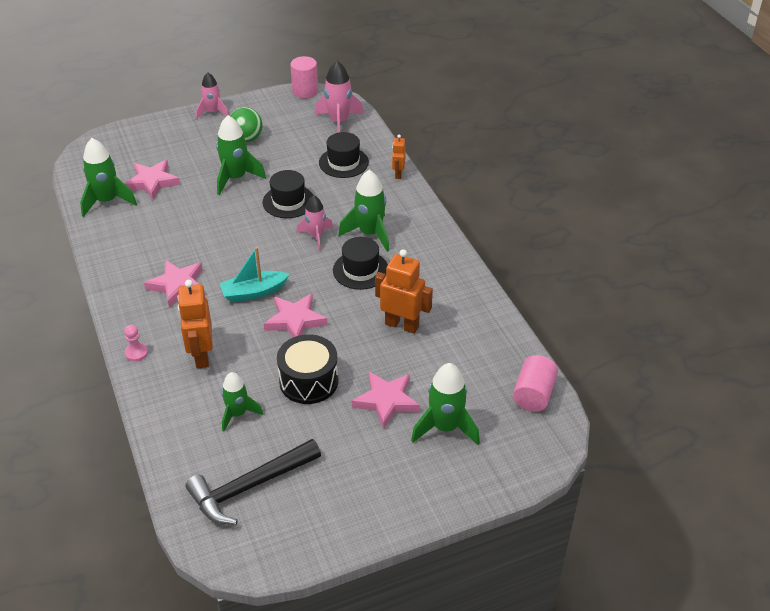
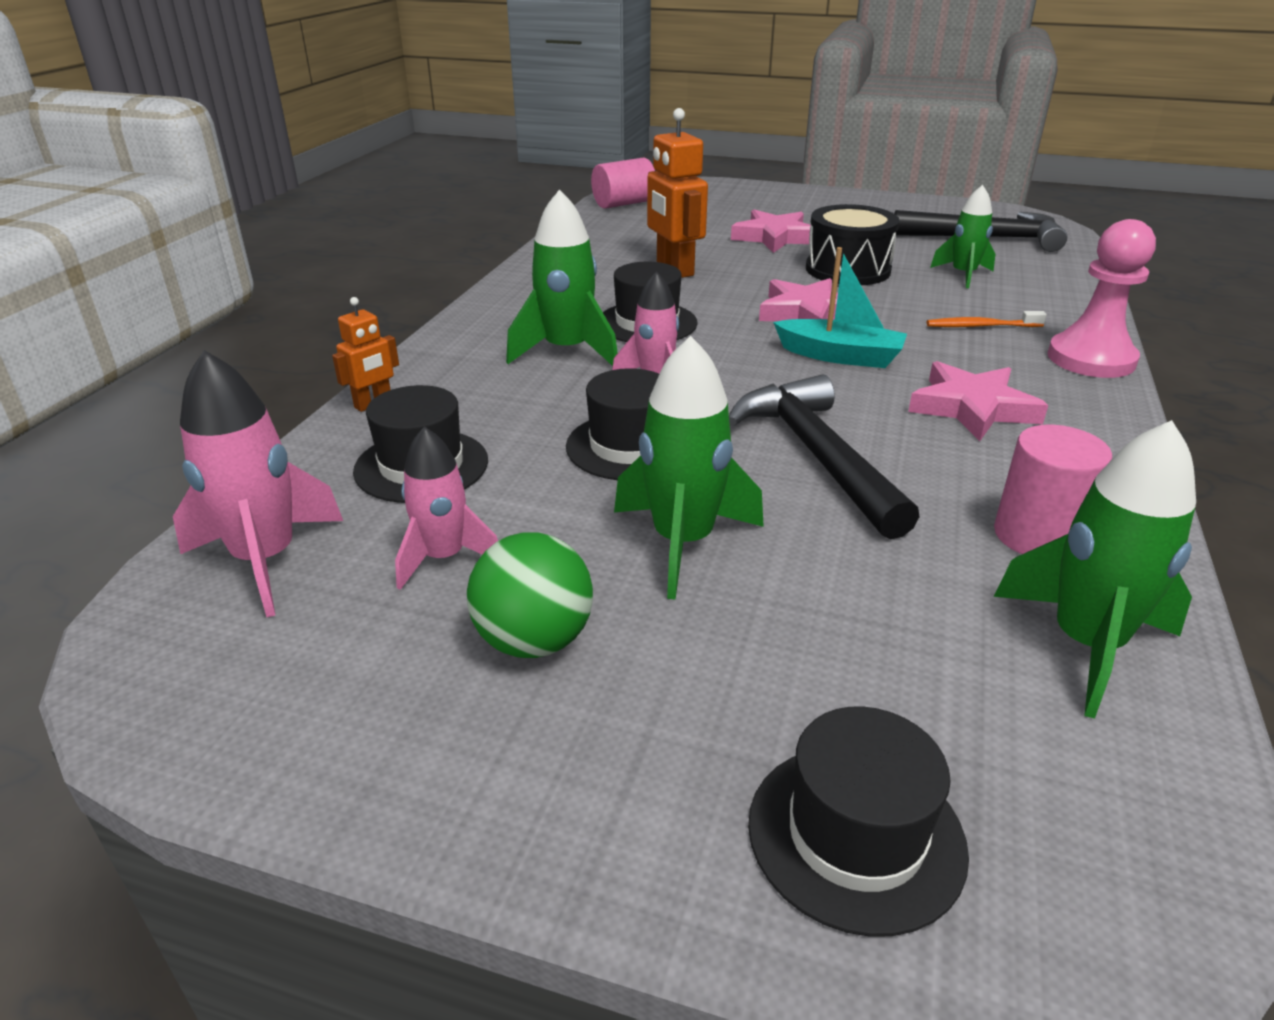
camera: 140 degrees left, 10 degrees down
pink star [124,160,180,200] -> none
pink pawn [124,325,148,362] -> pink pawn [1047,219,1156,378], size x2.03
orange robot [177,280,213,369] -> orange toothbrush [927,311,1047,327]
pink rocket [196,72,229,118] -> pink rocket moved to [395,426,498,590]
pink cylinder [290,56,318,98] -> pink cylinder moved to [994,425,1112,554]
green rocket [411,363,480,445] -> none
none -> black hammer [729,374,919,539]
none -> black hat [748,707,969,937]

